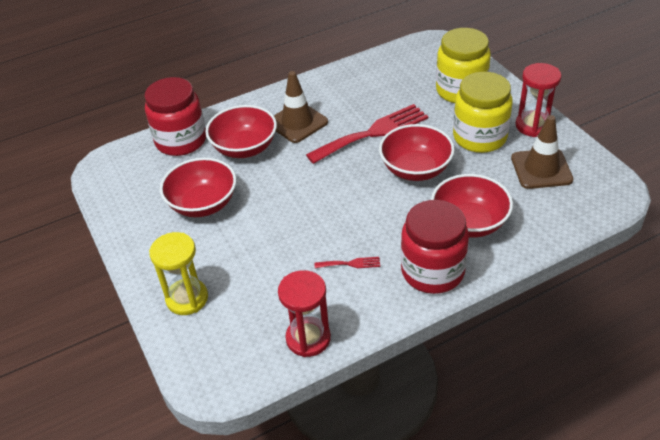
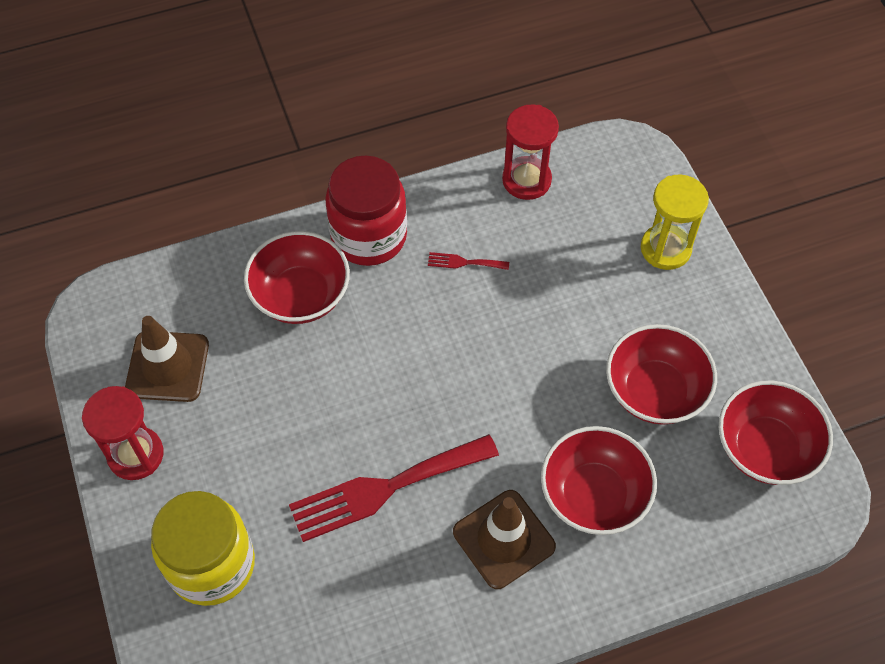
camera: 175 degrees left, 15 degrees up
red jar [144,77,206,156] -> none
red bowl [379,124,455,181] -> red bowl moved to [719,381,833,485]
yellow jar [453,72,513,153] -> none

